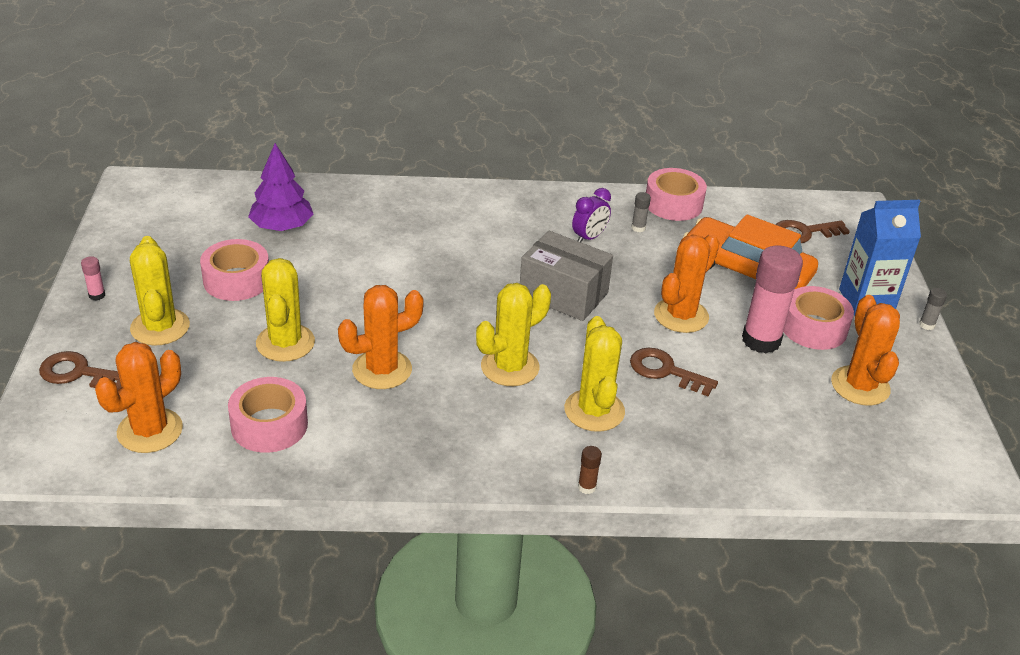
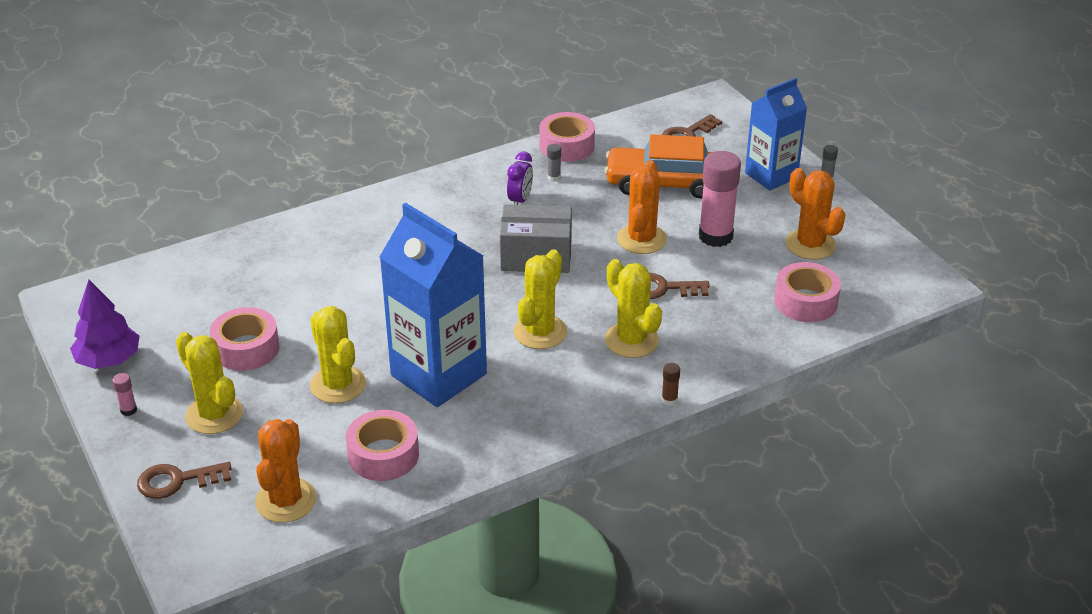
camera: 25 degrees left, 0 degrees up
purple tree [248,143,313,231] -> purple tree moved to [70,280,140,369]
orange cactus [338,285,424,389] -> blue carton [380,203,487,407]
pink tape [783,286,854,350] -> pink tape moved to [774,262,841,322]

